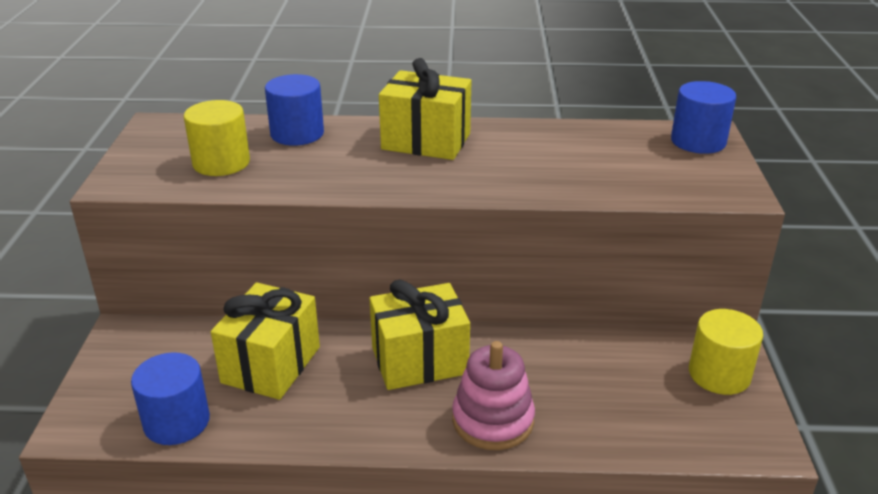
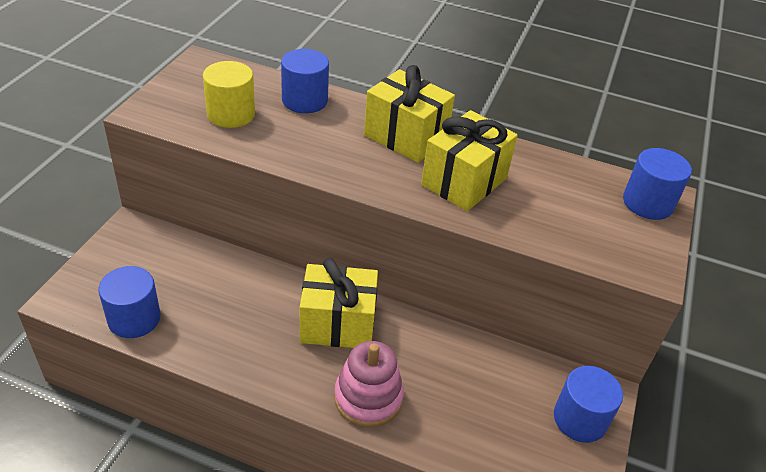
camera: 15 degrees right, 10 degrees up
yellow gift [211,282,320,400] -> yellow gift moved to [421,110,518,211]
yellow cylinder [689,309,763,395] -> blue cylinder [554,366,623,443]

